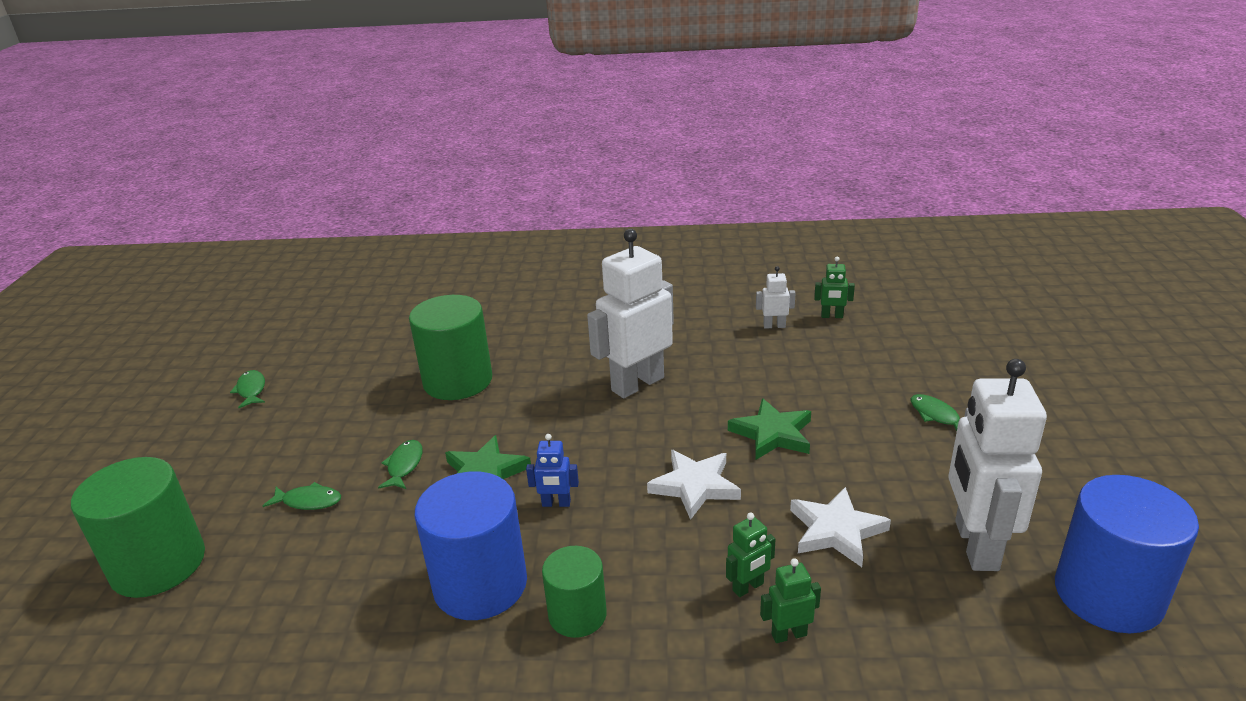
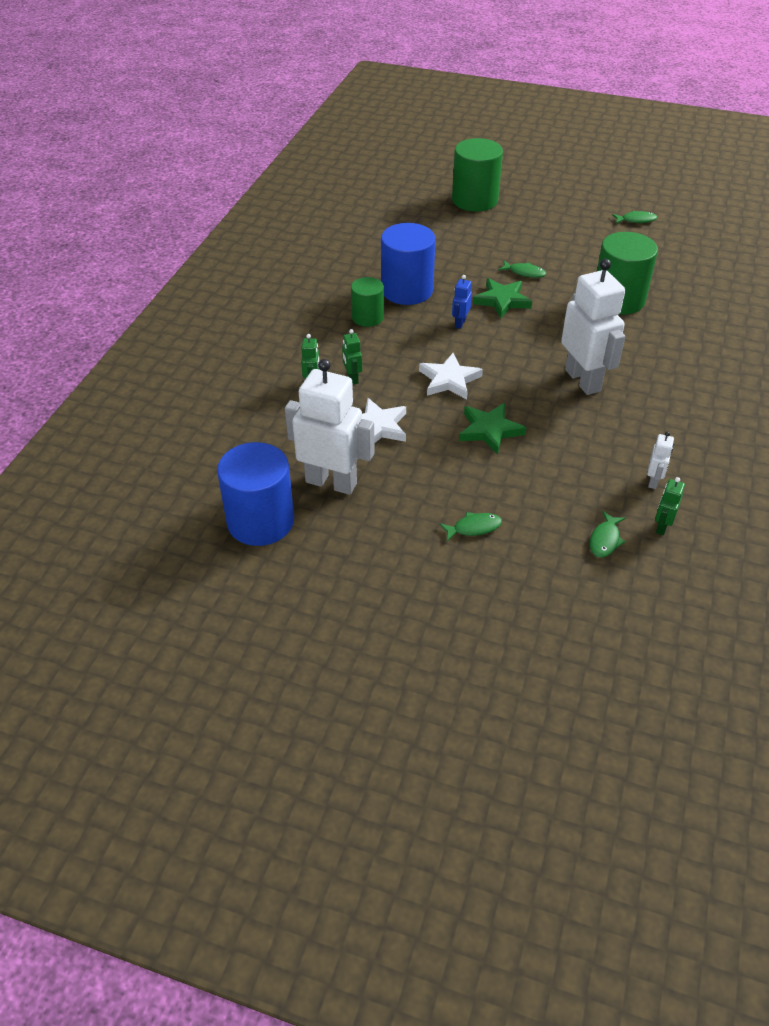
camera: 105 degrees right, 15 degrees up
green fish [263,482,341,510] -> green fish moved to [590,511,626,558]

